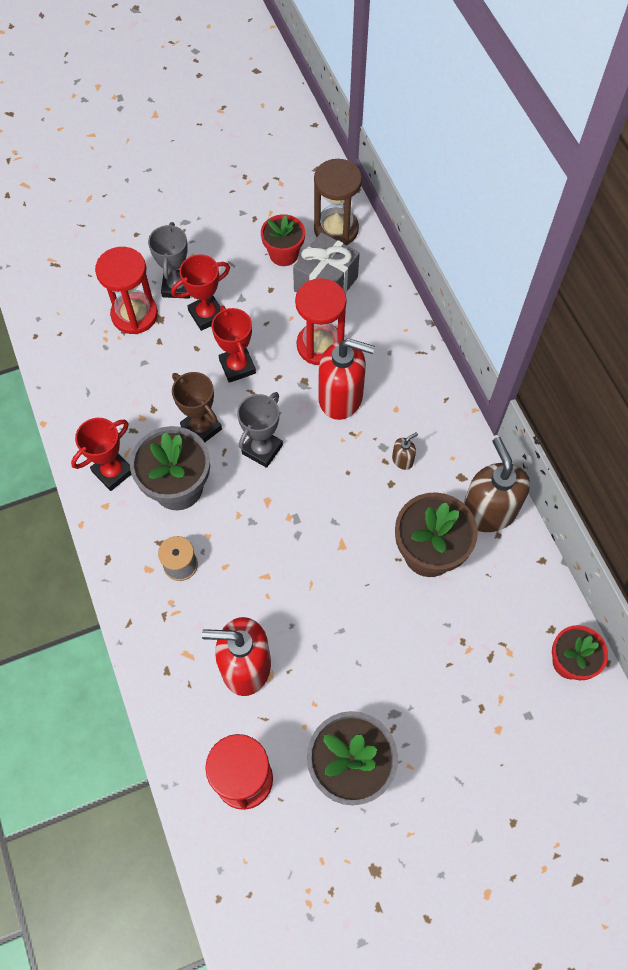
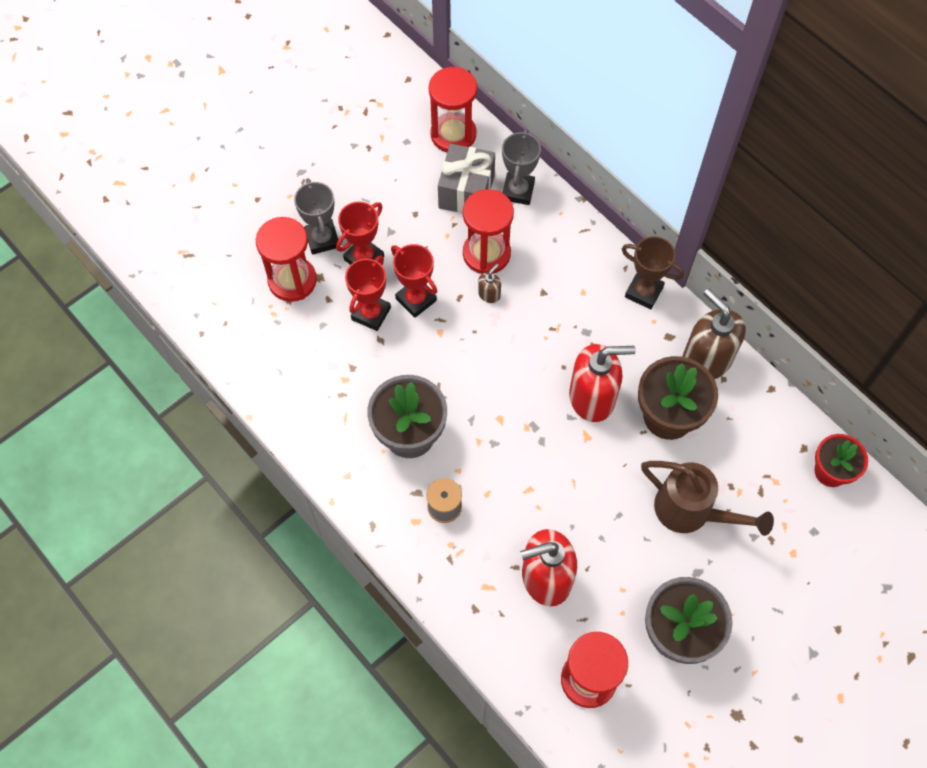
camera: 20 degrees left, 0 degrees up
red trophy [71,418,132,491] -> red trophy moved to [345,256,391,331]
brown trophy [172,372,222,443] -> brown trophy moved to [622,236,684,309]
grey trophy [237,392,283,468] -> grey trophy moved to [502,129,541,205]
red flower pot [261,214,305,266] -> none
brown hourglass [314,159,362,245] -> red hourglass [429,67,477,152]
red soap dispenser [318,338,375,420] -> red soap dispenser moved to [569,344,636,422]
brown soap dispenser [392,432,418,470] -> brown soap dispenser moved to [478,263,501,303]
none -> brown watering can [641,461,774,536]

